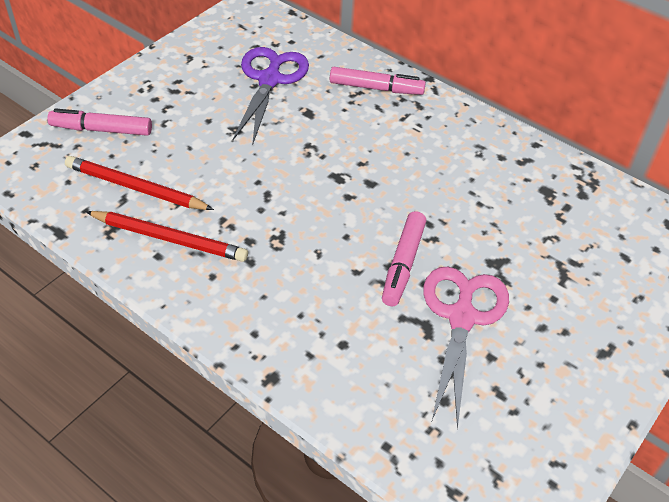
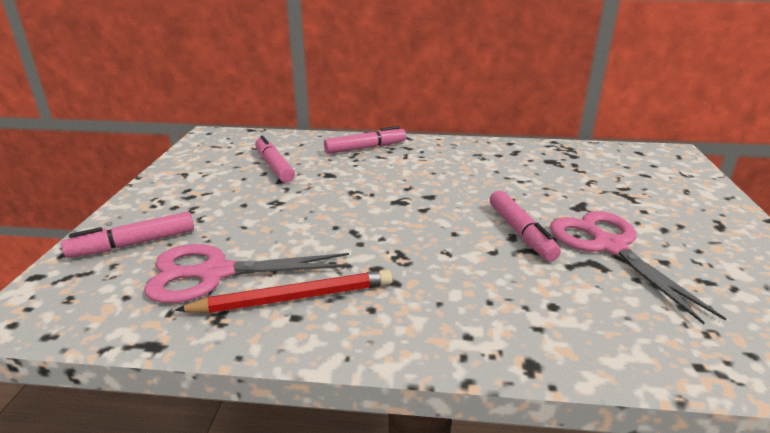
camera: 30 degrees left, 20 degrees down
red pencil [65,156,214,210] -> pink scissors [144,244,351,303]
purple scissors [233,47,309,146] -> pink marker [255,136,295,183]

